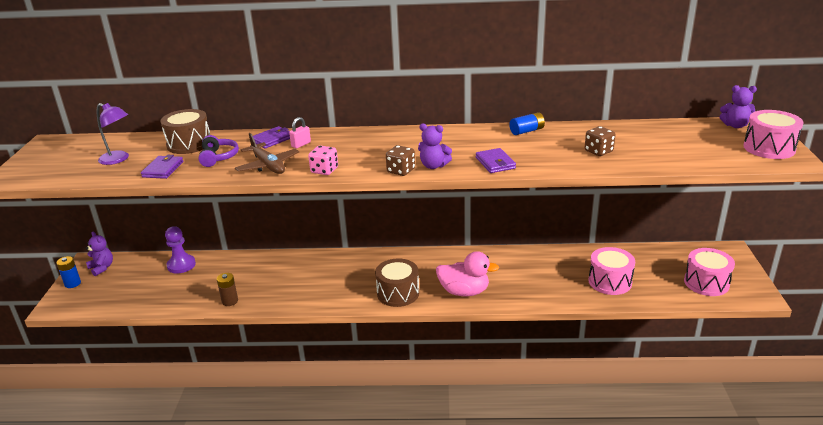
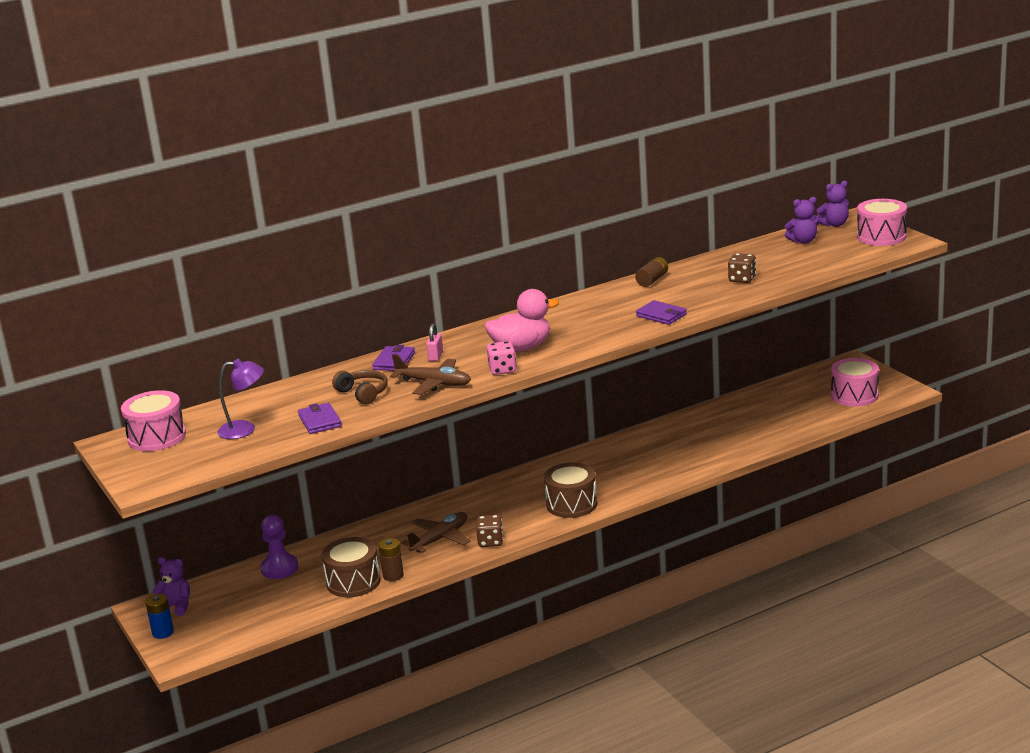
camera: 30 degrees left, 5 degrees down
brown drum [161,109,210,154] -> brown drum moved to [322,537,381,597]
purple headphones [198,135,239,167] -> brown headphones [332,370,388,404]
brown dice [386,145,415,176] -> brown dice moved to [476,515,503,547]
purple teddy bear [418,123,452,169] -> purple teddy bear moved to [785,197,819,244]
pink duck [436,251,499,296] -> pink duck moved to [485,289,559,352]
blue battery [509,112,545,135] -> brown battery [635,257,668,287]
pink drum [588,247,635,295] -> pink drum moved to [121,390,186,451]
none -> brown plane [402,512,471,553]

